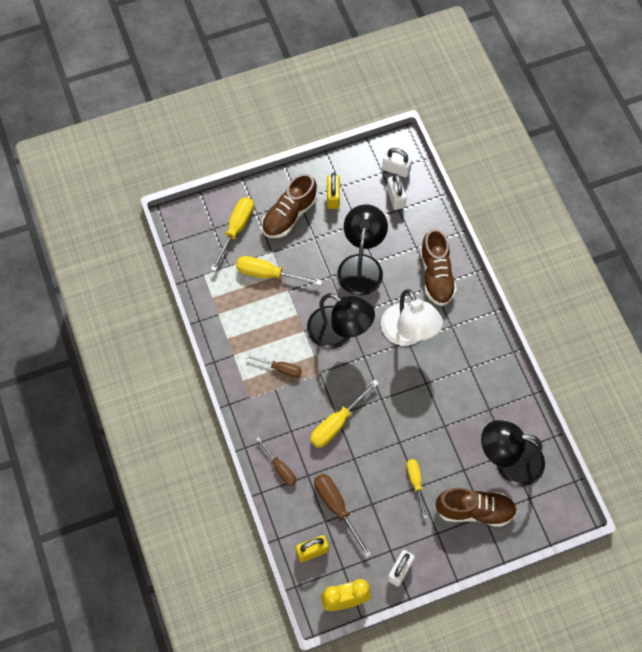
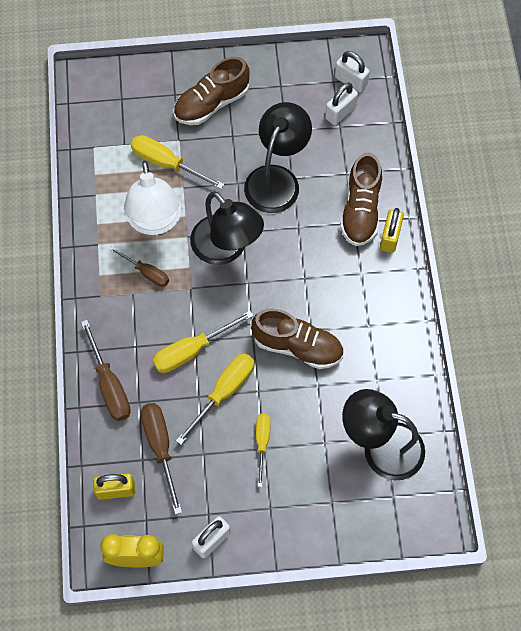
camera: 15 degrees right, 0 degrees up
yellow screwdriver [210,197,254,272] -> yellow screwdriver moved to [176,353,254,445]
brown screwdriver [256,437,296,486] -> brown screwdriver [81,320,131,421], size x1.54
yellow padlock [327,173,340,209] -> yellow padlock moved to [380,208,404,253]
white lamp [381,289,443,346] -> white lamp moved to [124,160,181,235]
white padlock [387,174,407,210] -> white padlock turned 45 degrees clockwise [325,83,358,125]
brown shoe [436,488,517,527] -> brown shoe moved to [251,309,343,369]

